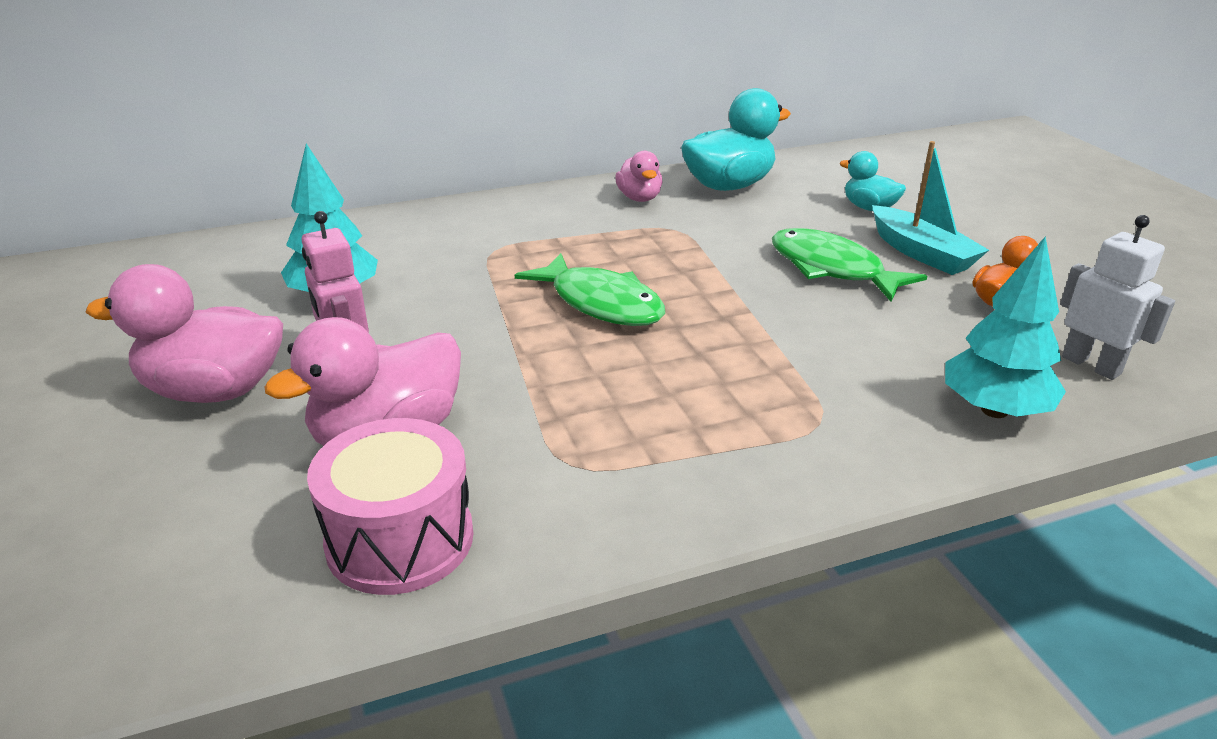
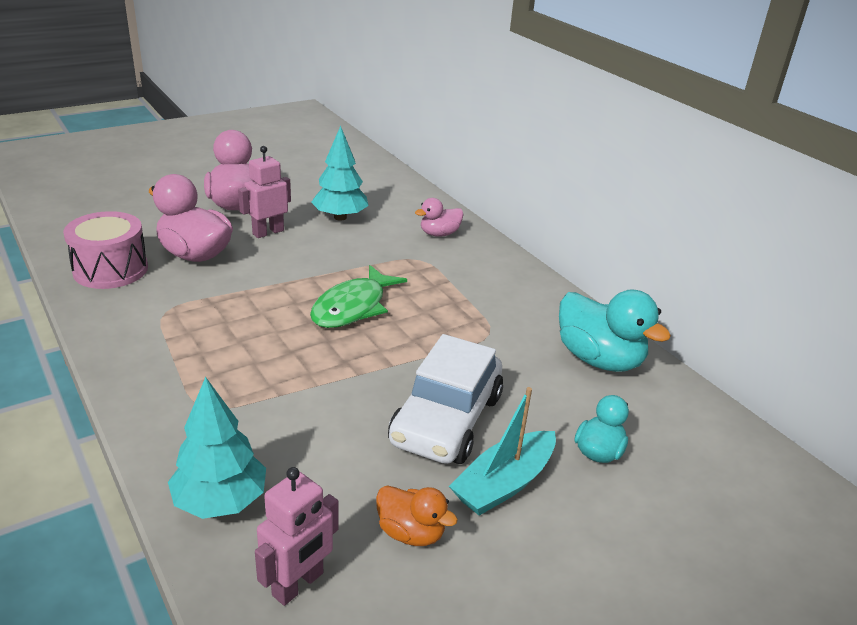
camera: 75 degrees right, 0 degrees up
pink duck [615,151,663,202] -> pink duck moved to [415,198,464,237]
green fish [772,228,927,302] -> white car [388,334,503,464]
white robot [1060,215,1175,380] -> pink robot [255,467,338,606]

